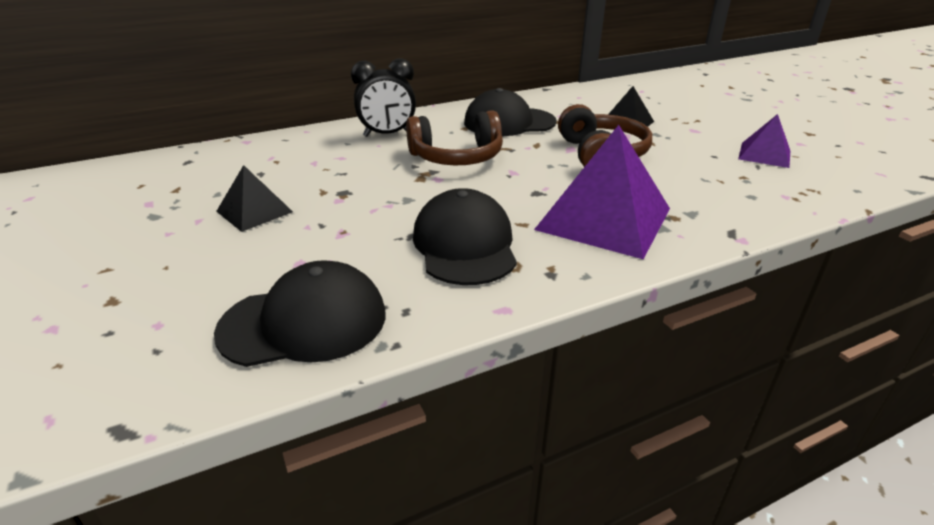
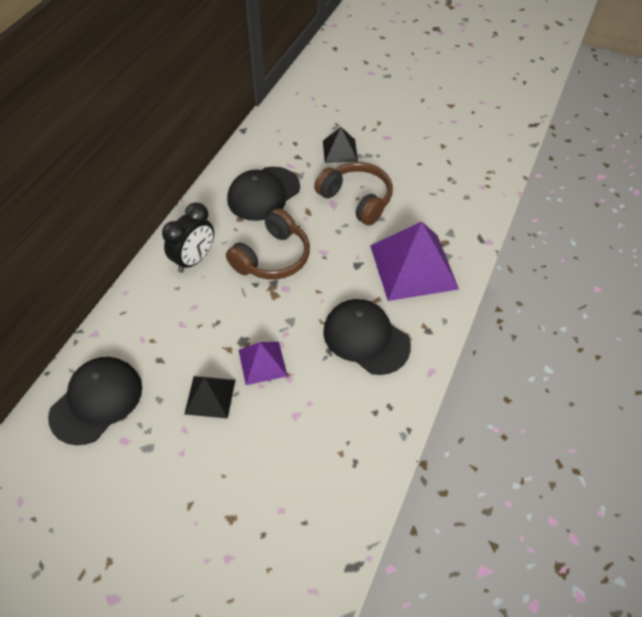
camera: 40 degrees left, 20 degrees up
black cap [214,260,386,367] -> black cap moved to [48,357,142,445]
purple pyramid [738,114,790,168] -> purple pyramid moved to [239,342,287,385]

